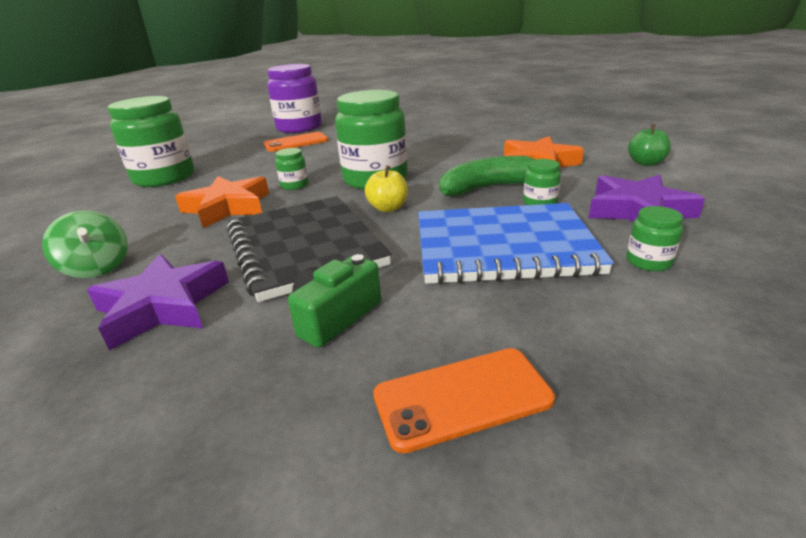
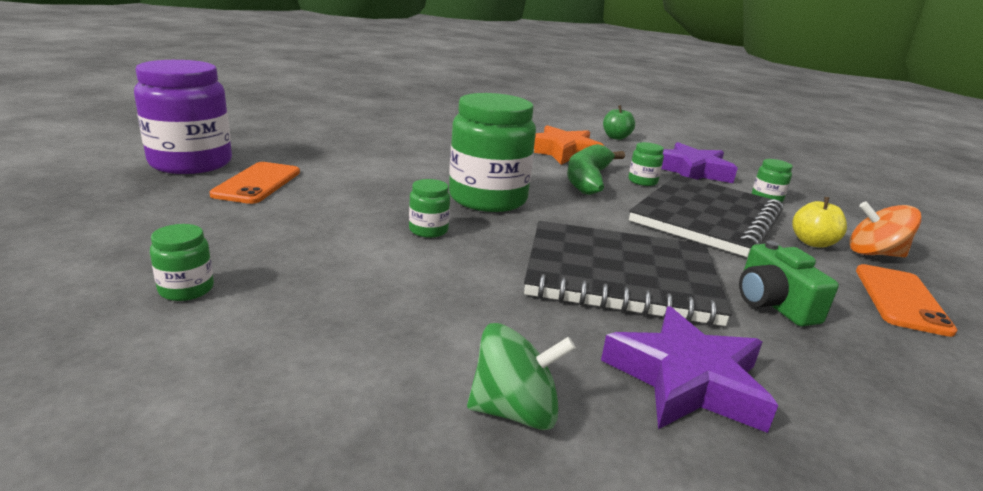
camera: 60 degrees left, 5 degrees down
green jar [108,96,194,187] -> green jar [150,224,214,301], size x0.43
orange star [175,176,269,228] -> none
yellow apple [365,165,408,212] -> yellow apple moved to [792,197,847,248]
blue notebook [418,203,614,284] -> black notebook [629,175,783,257]
none -> orange spinning top [849,201,922,258]

